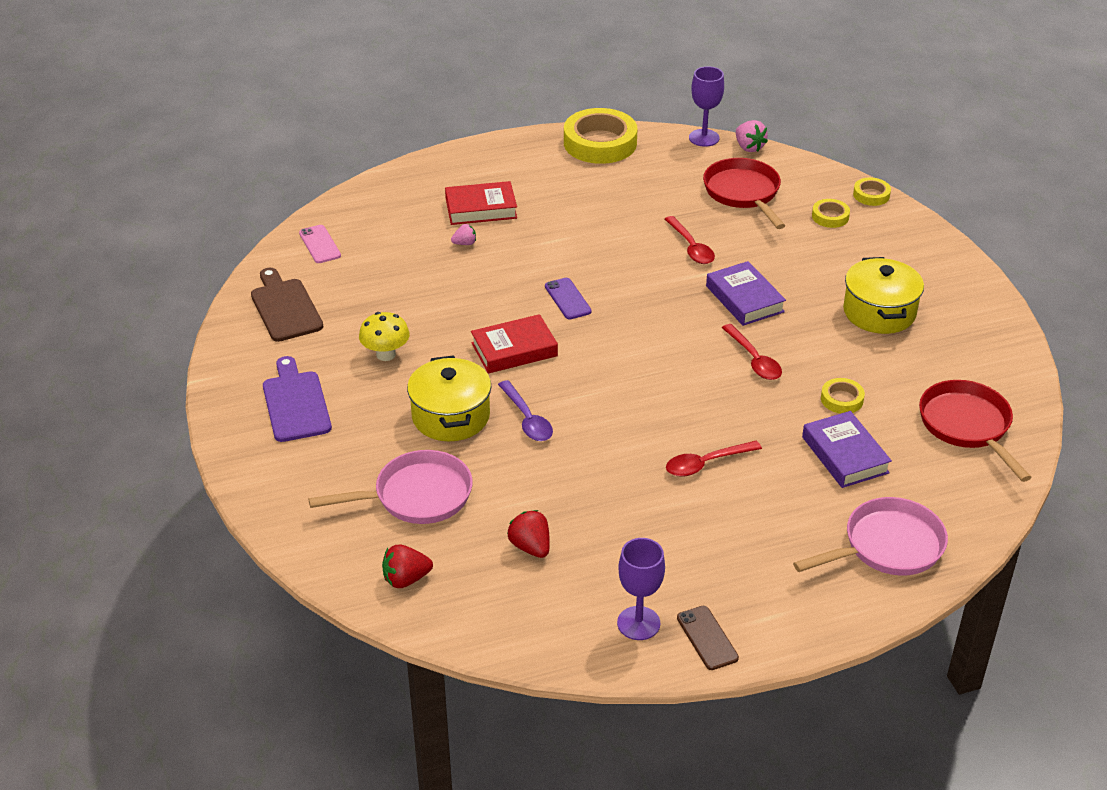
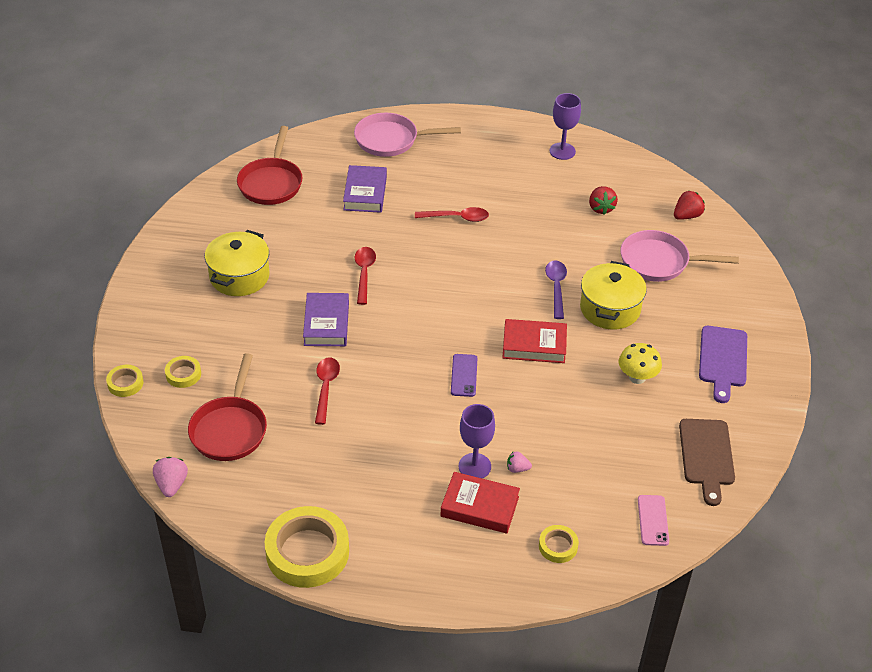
camera: 155 degrees left, 5 degrees up
red strawberry [382,545,433,588] -> red strawberry turned 45 degrees counterclockwise [674,190,705,220]
brown phone [677,606,739,670] -> none
purple goblet [689,66,724,147] -> purple goblet moved to [459,404,495,478]
yellow tape [821,378,865,414] -> yellow tape moved to [539,525,579,563]

